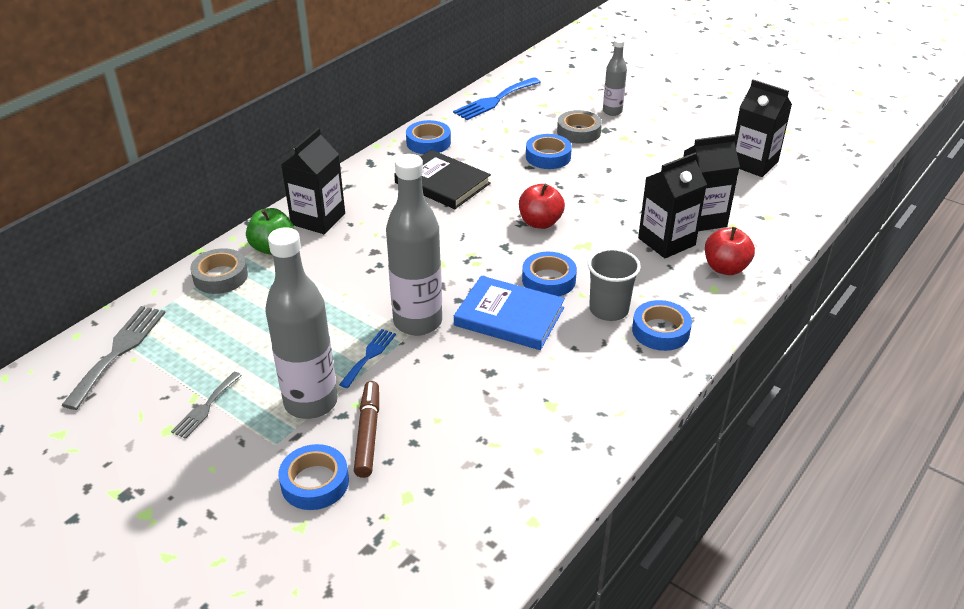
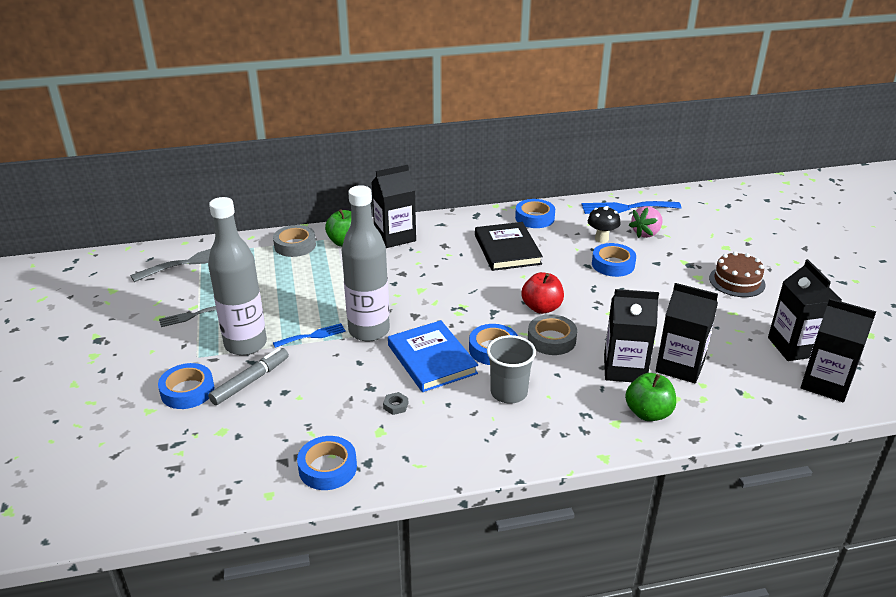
camera: 40 degrees right, 5 degrees down
brown marker [354,381,379,478] -> grey marker [208,348,289,405]
grey tape [557,110,602,144] -> grey tape moved to [528,314,577,355]
grey bottle [603,38,627,116] -> none
blue tape [632,300,692,351] -> blue tape moved to [297,436,357,490]
red apple [705,227,755,275] -> green apple [625,373,676,421]
none -> grey nut [383,392,408,415]
none -> black mushroom [588,206,621,243]
none -> pink strawberry [629,206,663,238]
none -> brown cake [709,251,766,297]
none -> black carton [801,299,876,402]

